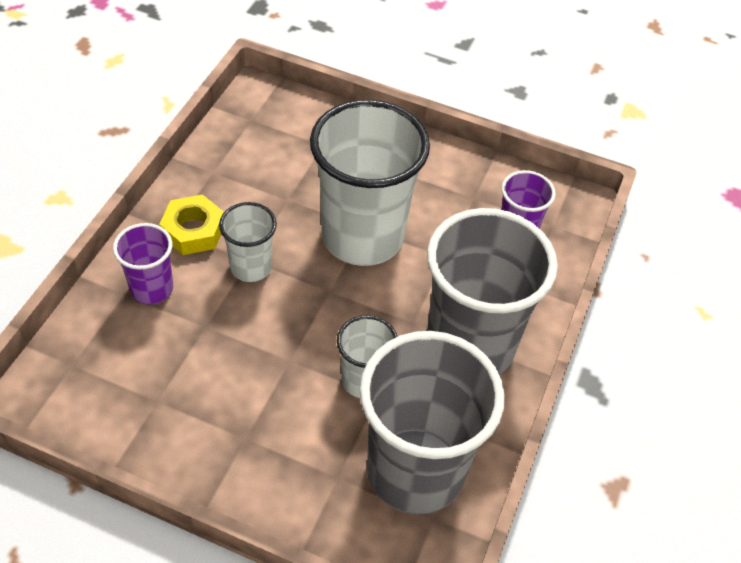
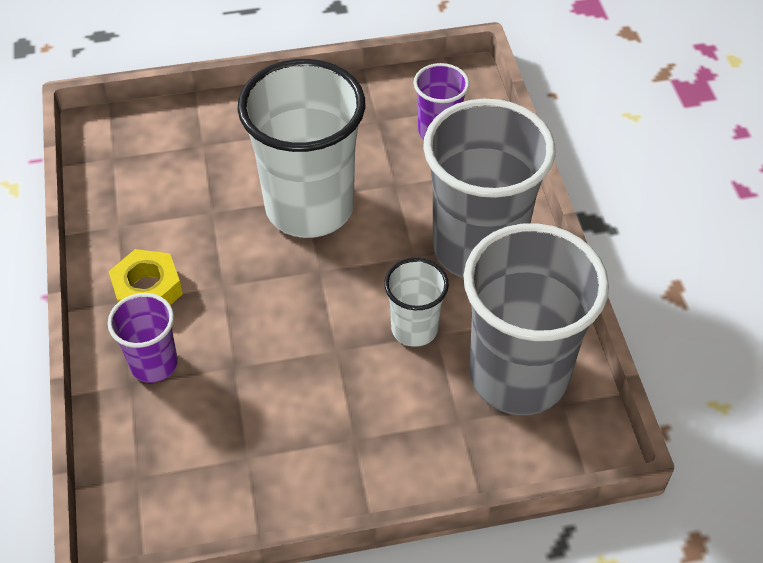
camera: 30 degrees left, 0 degrees up
white cup [219,202,277,282] -> none

